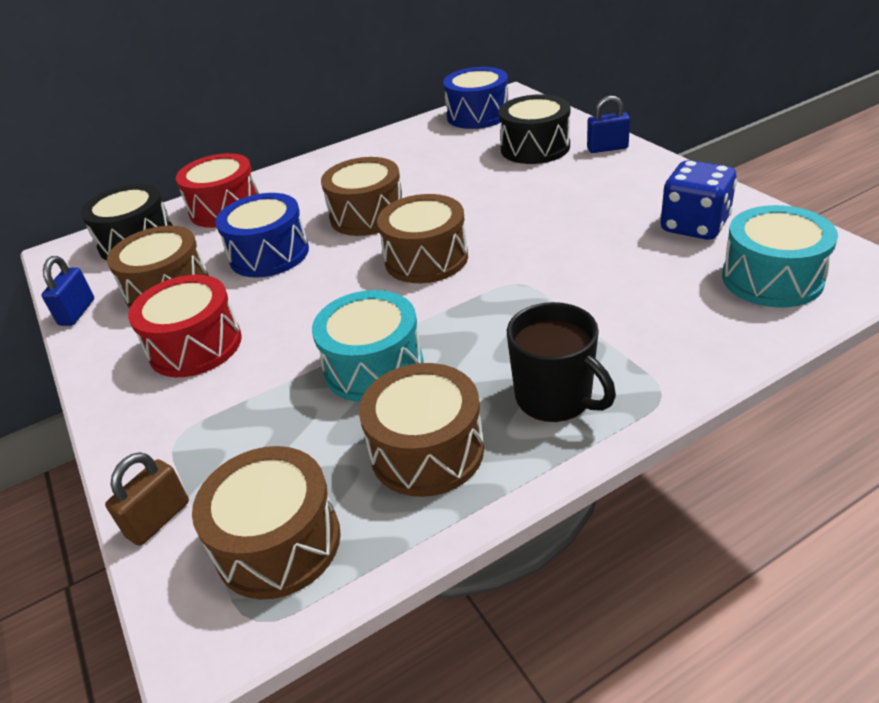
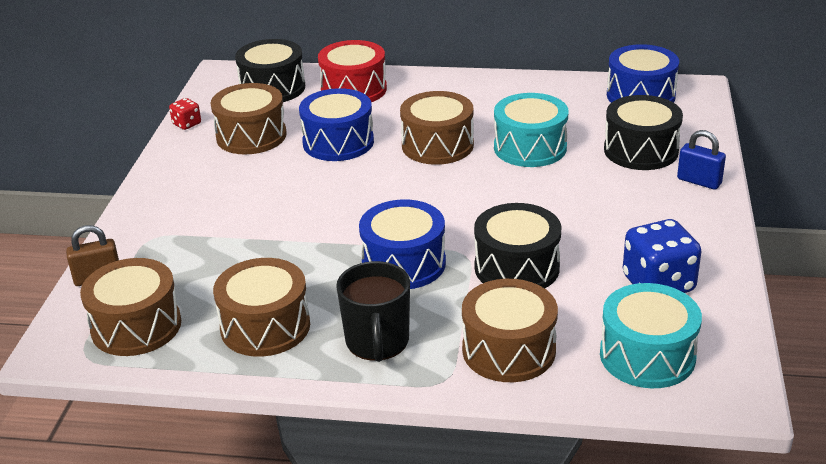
camera: 35 degrees right, 5 degrees down
blue padlock [41,256,94,326] -> red dice [169,98,201,130]
red drum [128,275,242,377] -> none
turquoise drum [312,290,424,402] -> turquoise drum moved to [494,93,569,167]
brown drum [377,194,468,283] -> brown drum moved to [462,279,558,382]
none -> blue drum [359,200,446,289]
none -> black drum [474,203,562,288]

